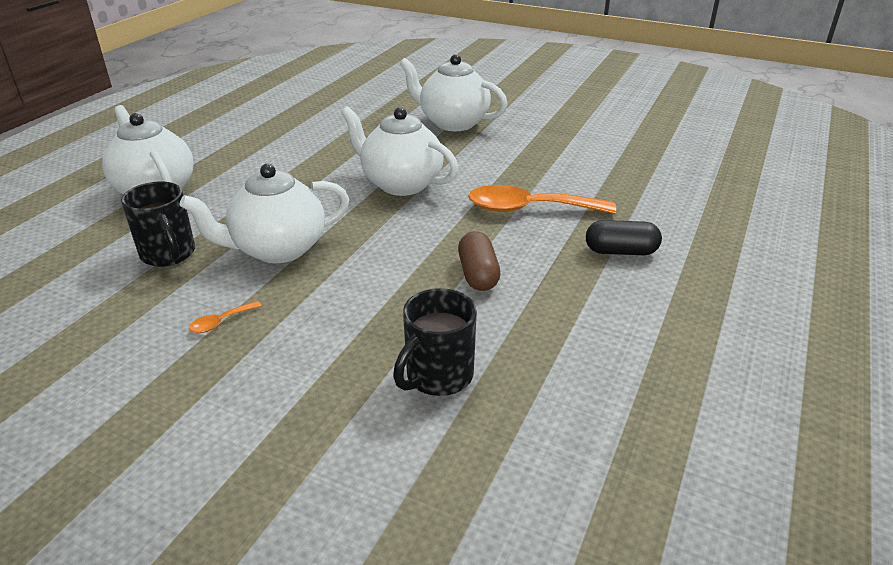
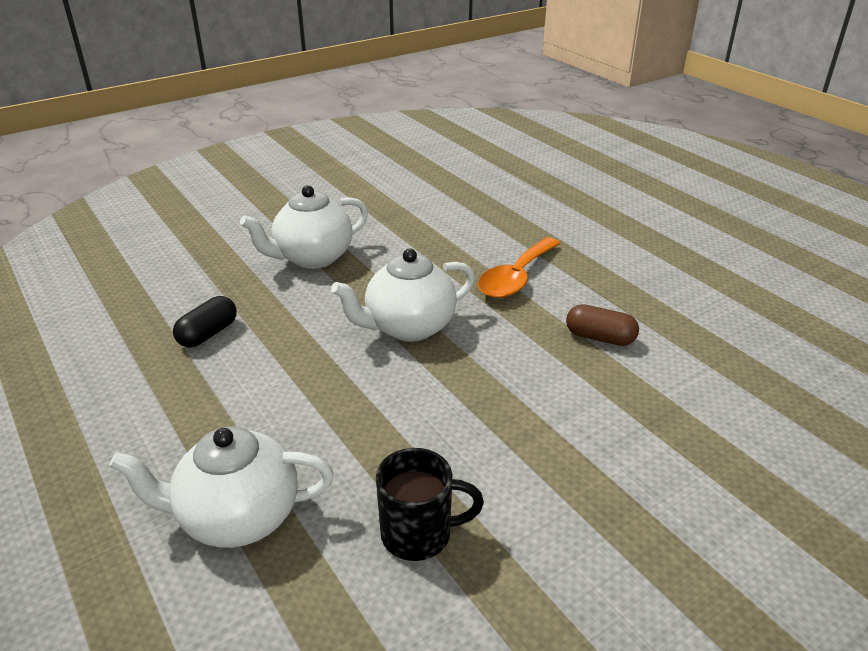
camera: 60 degrees left, 0 degrees up
white teapot [179,164,349,263] -> none
orange spoon [189,301,262,333] -> none
black mug [393,288,477,396] -> none
black capsule [586,220,662,255] -> black capsule moved to [173,296,237,347]

